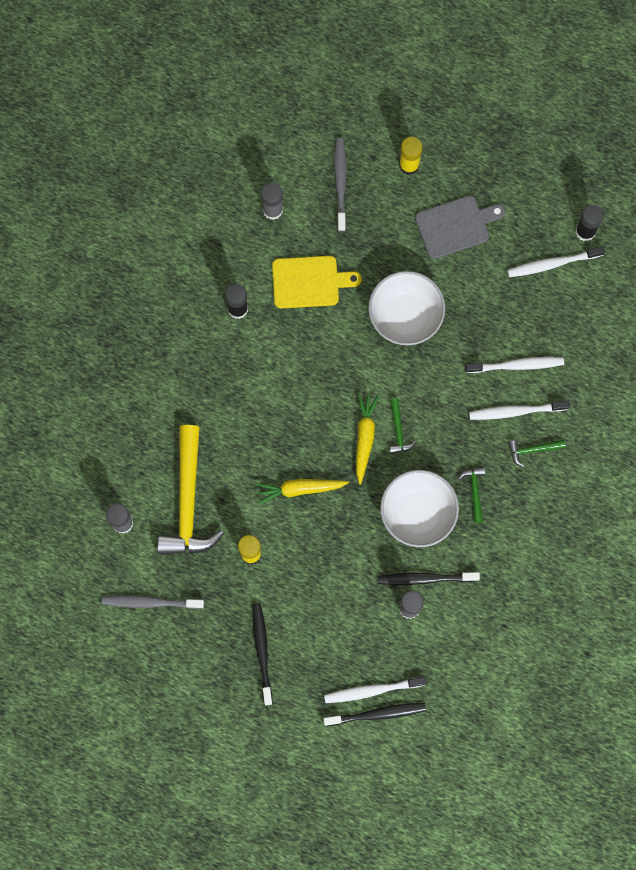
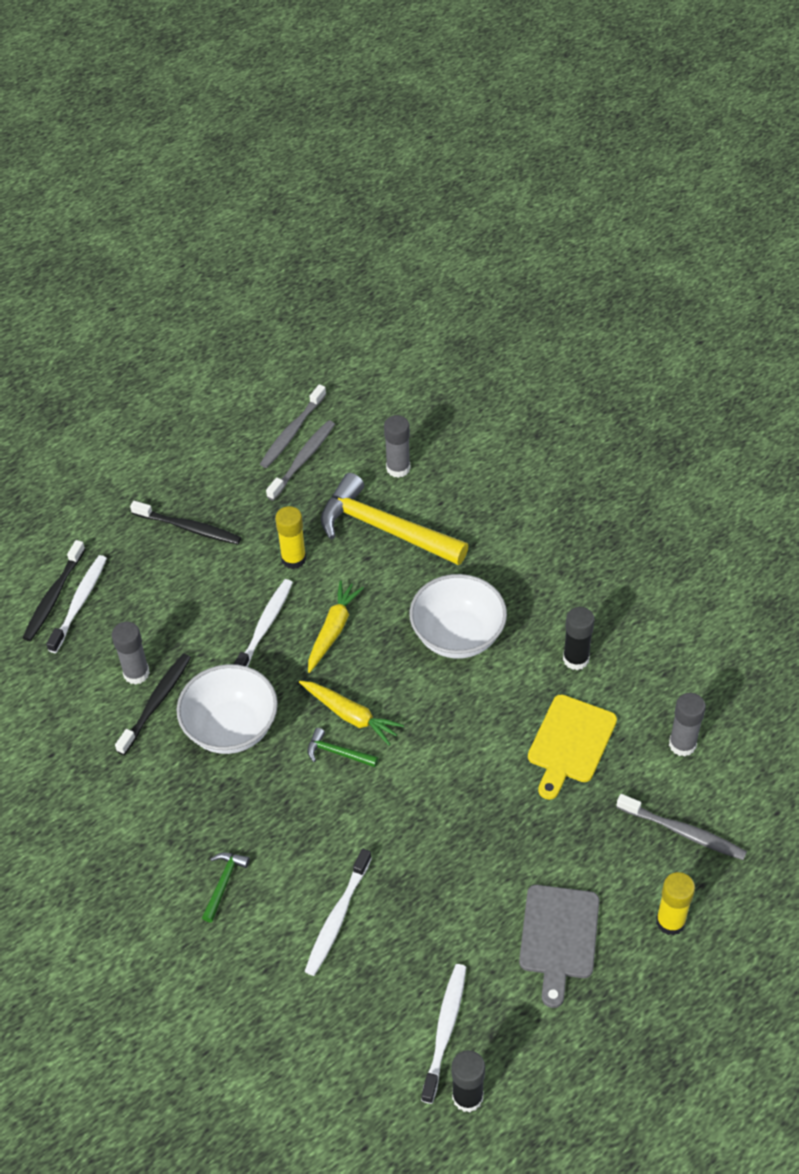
camera: 120 degrees right, 25 degrees down
white bowl [368,271,445,345] -> white bowl moved to [409,574,507,659]
green hammer [458,467,485,523] -> none
white toothbrush [469,401,570,420] -> white toothbrush moved to [234,579,293,667]
none -> grey toothbrush [260,384,326,468]

